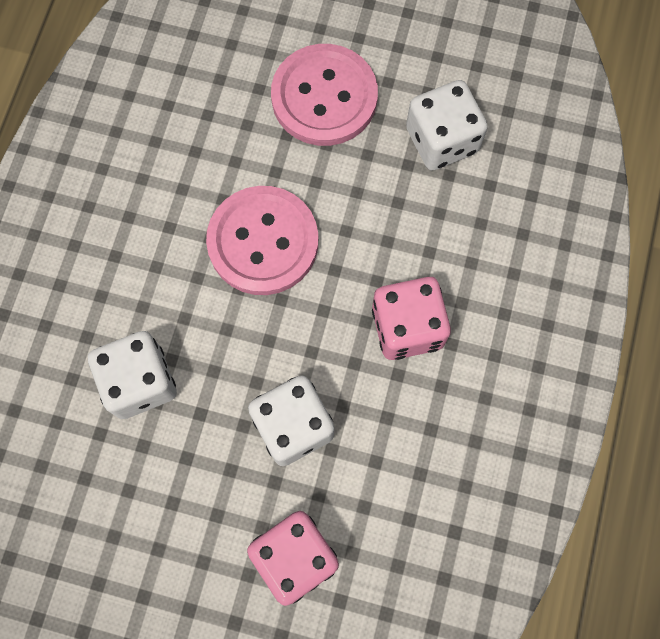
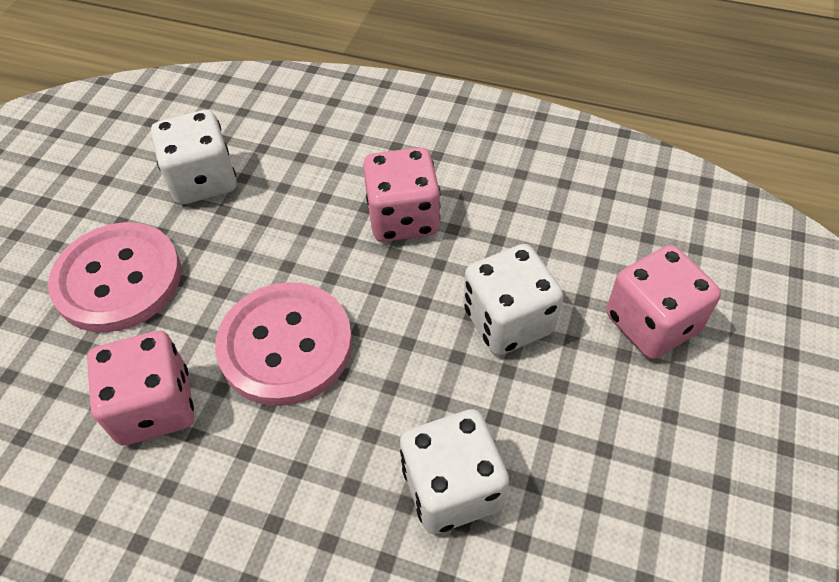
camera: 85 degrees left, 20 degrees down
none -> pink dice [87,331,194,445]

